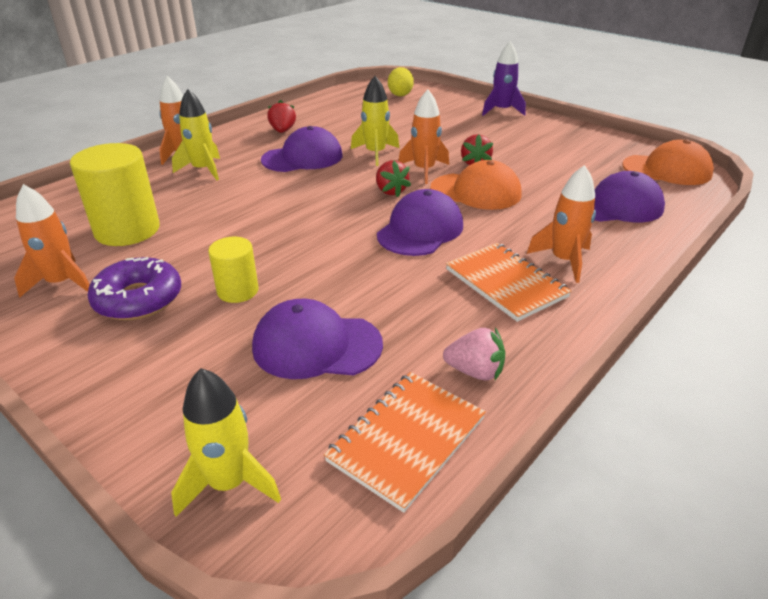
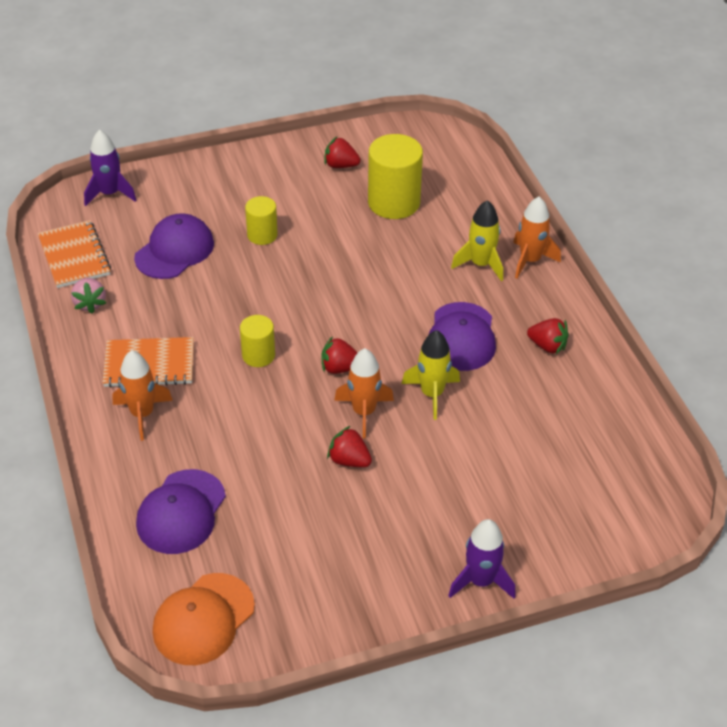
camera: 120 degrees right, 10 degrees up
orange rocket [14,184,90,298] -> red strawberry [325,137,361,168]
purple donut [87,257,181,320] -> none
yellow rocket [171,368,281,517] -> purple rocket [84,130,136,206]
purple cap [377,189,463,256] -> yellow cylinder [240,315,275,367]
yellow egg [388,67,414,96] -> none
orange cap [430,160,521,210] -> none
pink strawberry [443,328,505,380] -> pink strawberry turned 60 degrees counterclockwise [71,278,106,314]

